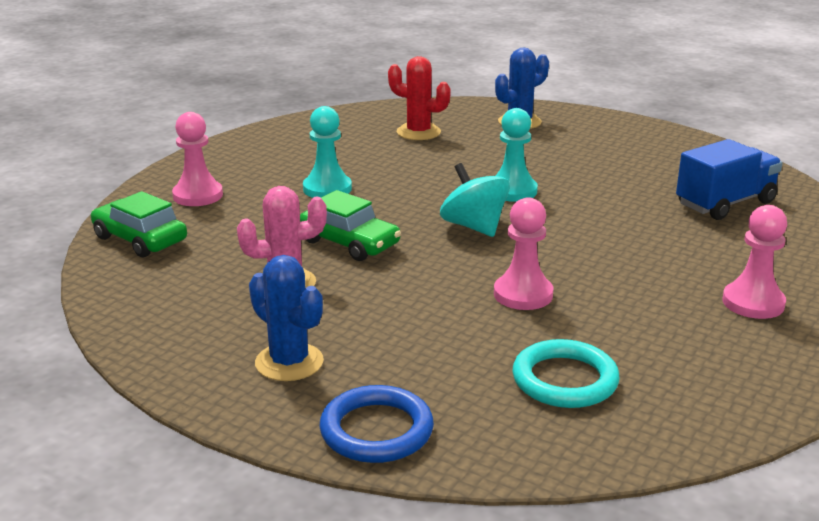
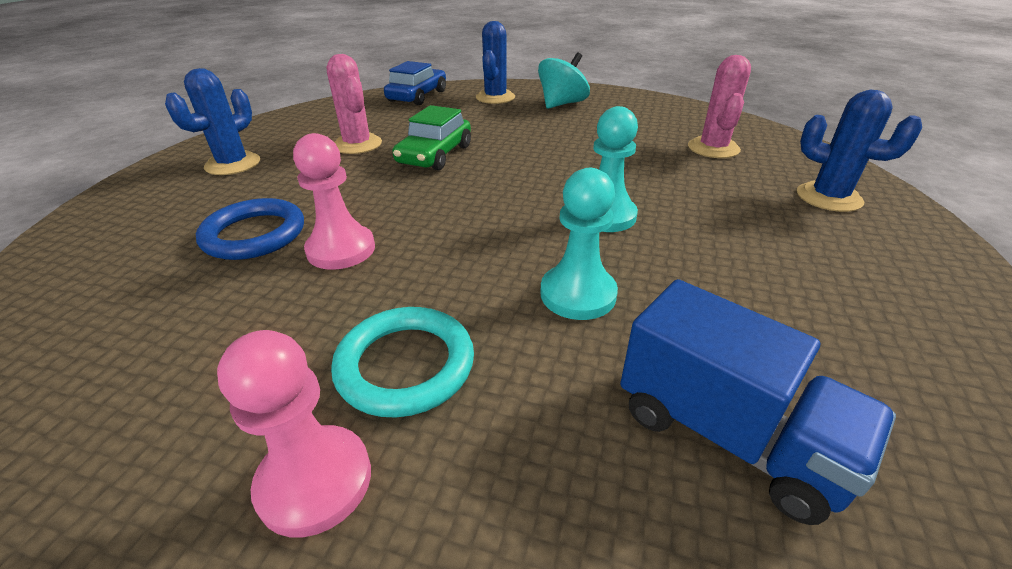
camera: 75 degrees right, 10 degrees up
green car [91,191,187,257] -> blue car [384,61,446,105]
pink pawn [172,112,223,206] -> blue cactus [476,21,515,104]
turquoise pawn [303,106,352,198] -> turquoise pawn moved to [540,168,618,320]
blue ring [320,385,434,463] -> blue ring moved to [196,198,304,260]
red cactus [388,56,451,140] -> pink cactus [688,55,751,158]
turquoise spinning top [440,163,510,237] -> turquoise spinning top moved to [538,53,590,109]
turquoise ring [512,339,620,408] -> turquoise ring moved to [331,307,474,417]

